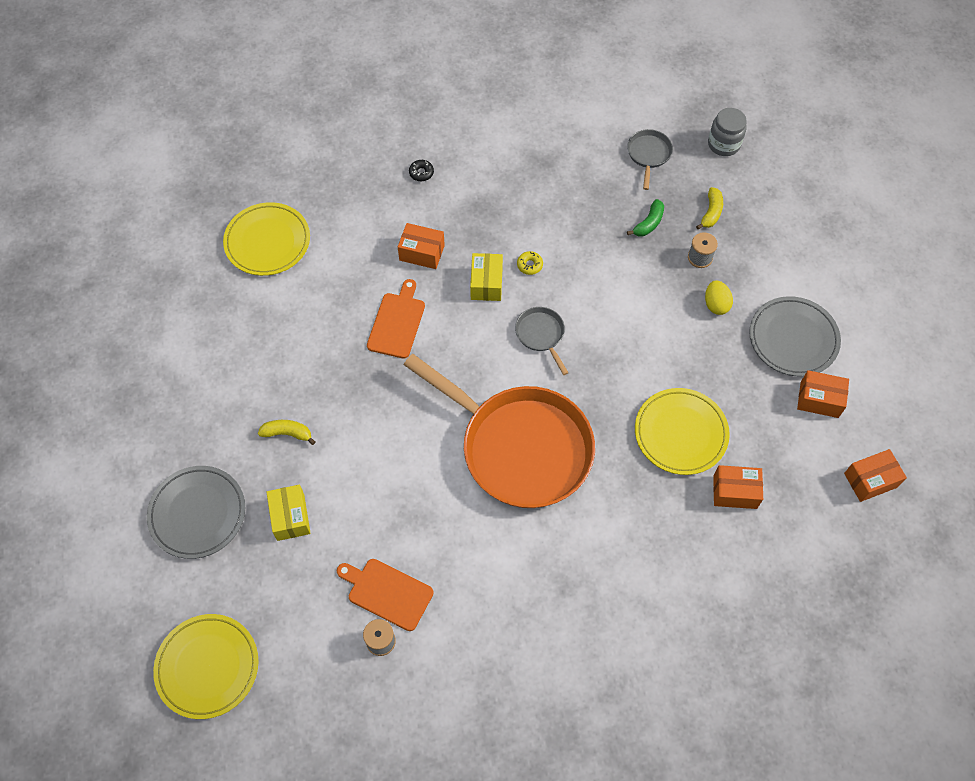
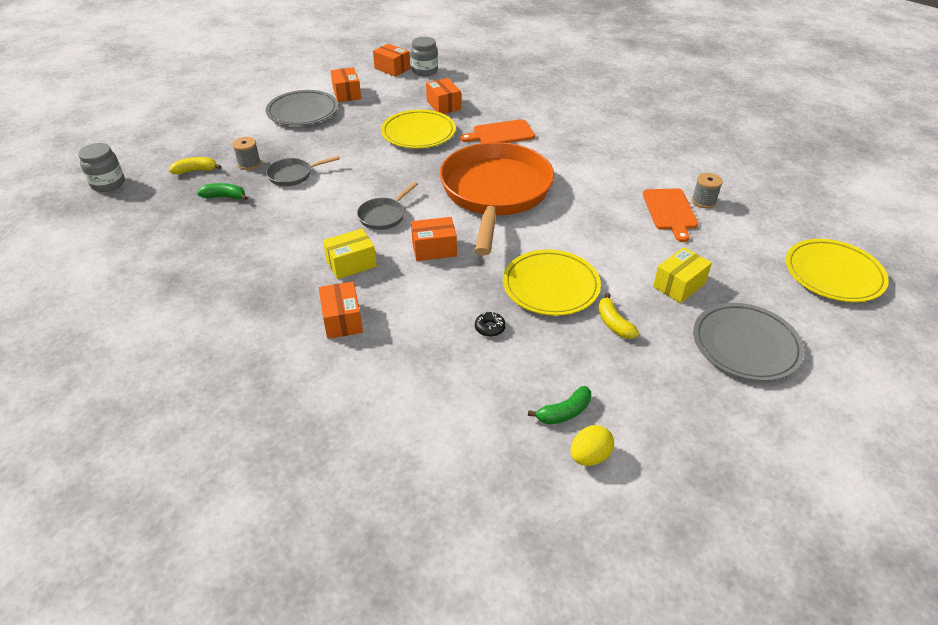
camera: 120 degrees left, 20 degrees down
yellow plate [223,202,310,276] -> yellow plate moved to [503,250,601,316]
orange cutting board [367,279,425,359] -> orange cutting board moved to [460,119,535,143]
black donut [409,160,434,181] -> black donut moved to [475,312,506,337]
yellow donut [517,251,543,275] -> none
grey pan [627,129,673,190] -> grey pan moved to [266,156,340,186]
yellow egg [705,280,733,315] -> yellow egg moved to [571,425,614,466]
none -> grey jar [411,37,438,76]
none -> orange box [411,217,457,261]
none -> green banana [528,386,591,424]

